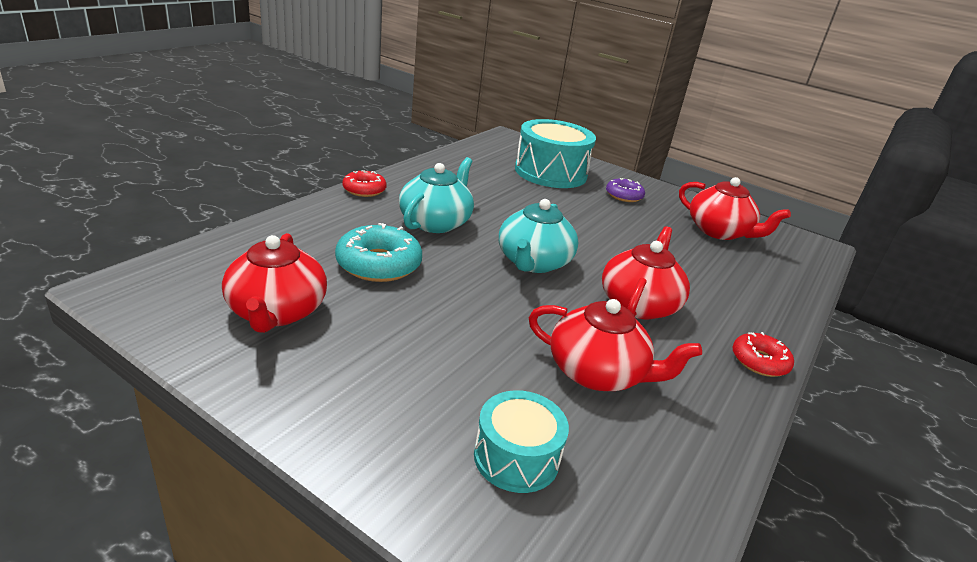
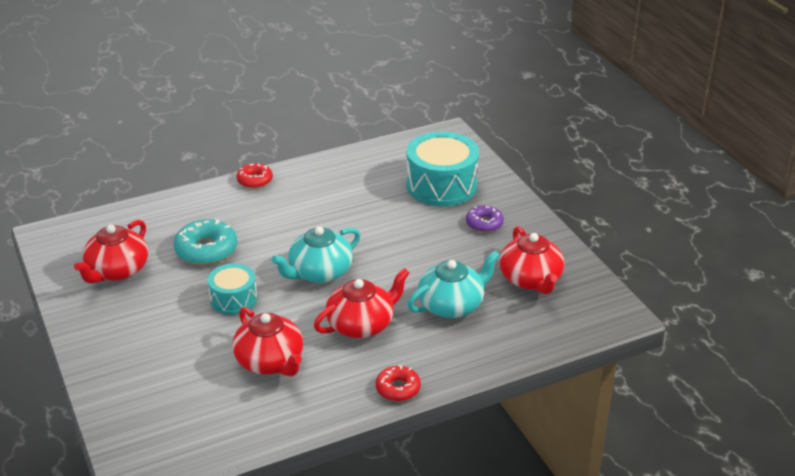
camera: 35 degrees right, 5 degrees up
turquoise teapot [399,157,474,233] -> turquoise teapot moved to [408,250,500,318]
turquoise drum [474,390,569,493] -> turquoise drum moved to [208,263,257,315]

